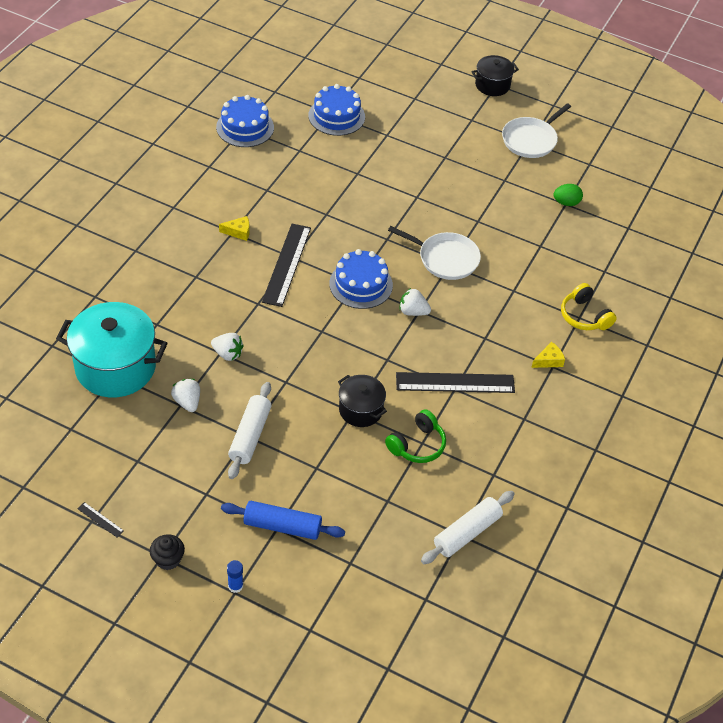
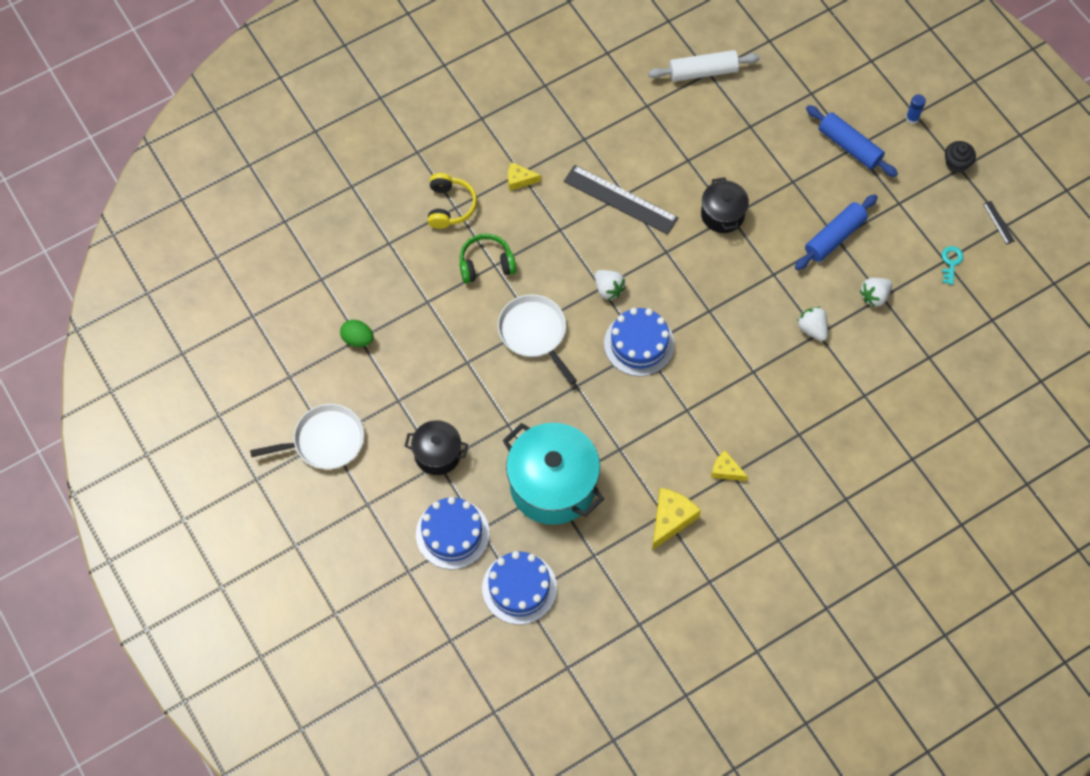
camera: 145 degrees left, 15 degrees up
turquoise pot [56,302,167,397] -> turquoise pot moved to [503,423,604,525]
white strawberry [171,379,200,412] -> white strawberry turned 45 degrees clockwise [860,278,892,307]
blue cake [216,95,274,147] -> blue cake moved to [416,497,490,569]
white rolling pin [228,382,271,479] -> blue rolling pin [795,194,878,270]
black ruler [262,224,311,307] -> none
green headphones [385,409,446,463] -> green headphones moved to [460,234,516,284]
black pot [472,55,519,96] -> black pot moved to [405,420,468,475]
none -> yellow cheese [652,488,701,550]
none -> turquoise key [942,246,963,285]

